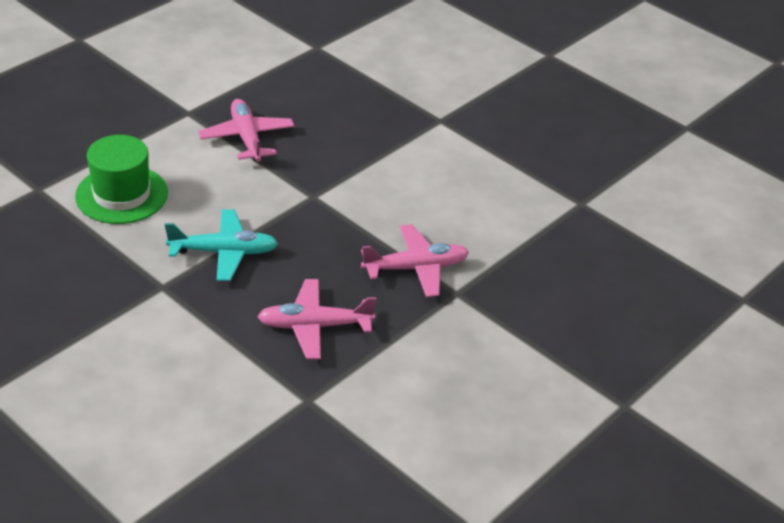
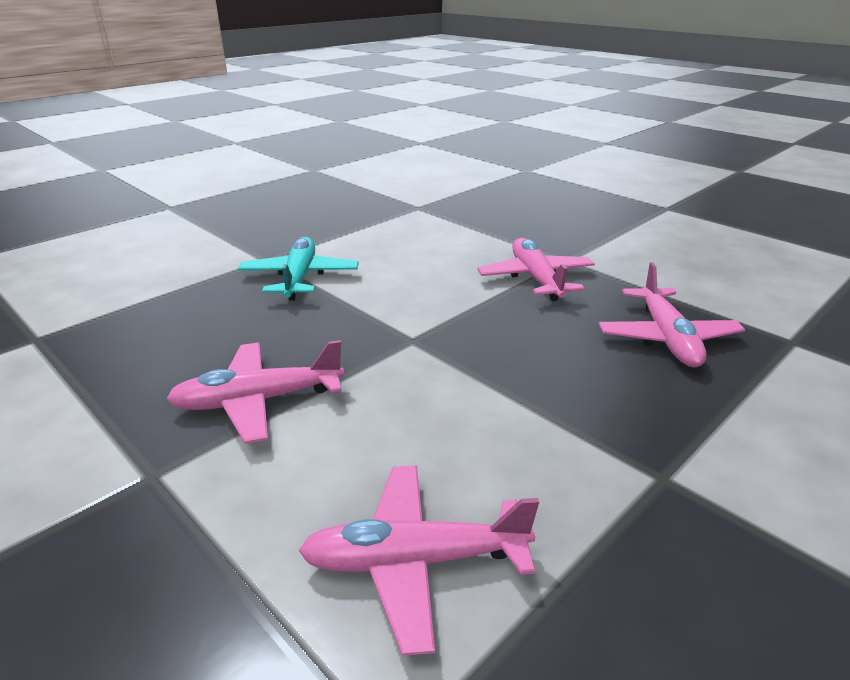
camera: 85 degrees left, 10 degrees down
green hat [75,135,168,224] -> pink plane [299,465,539,656]
turquoise plane [165,209,278,281] -> turquoise plane moved to [238,237,359,301]

